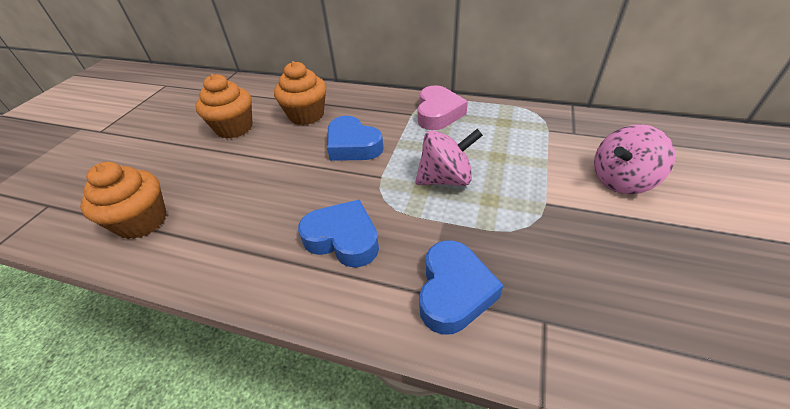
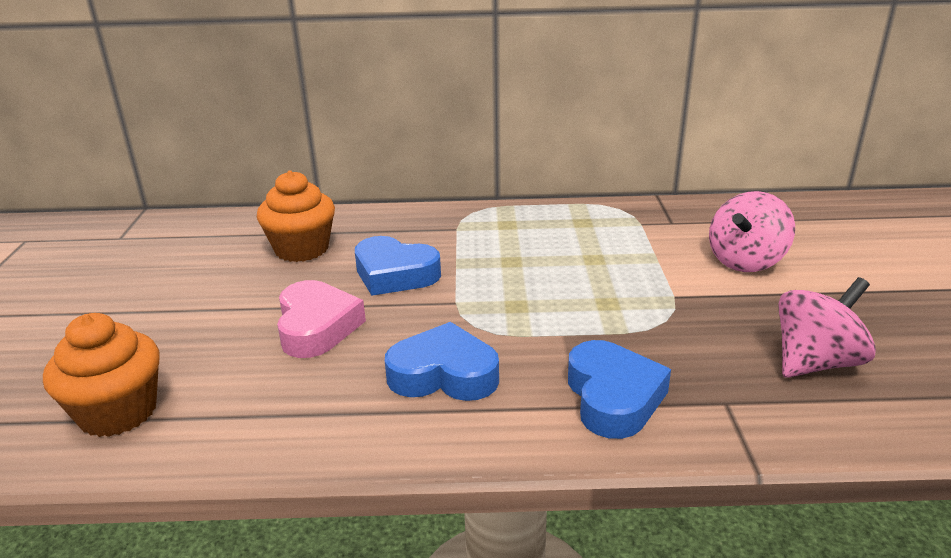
camera: 20 degrees left, 15 degrees down
orange cupcake [196,74,253,139] -> none
pink spinning top [415,129,483,186] -> pink spinning top moved to [778,277,876,378]
pink heart [418,85,468,130] -> pink heart moved to [277,280,366,358]

